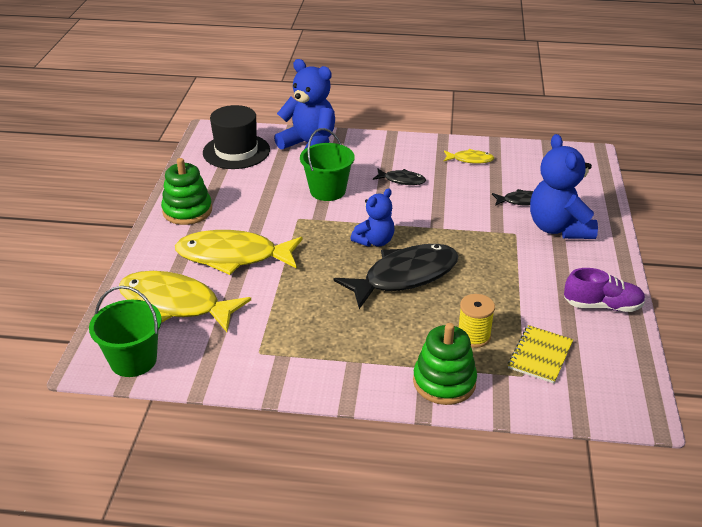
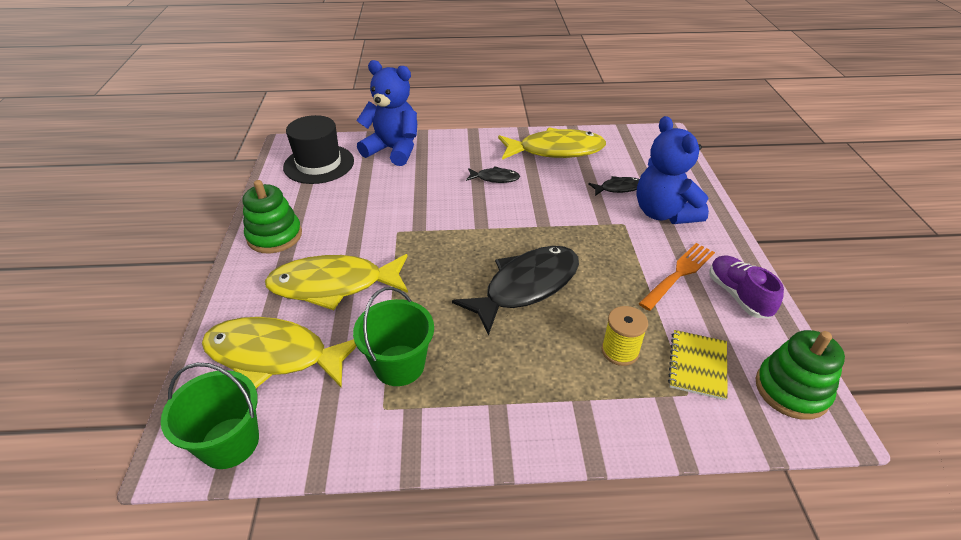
camera: 10 degrees left, 5 degrees up
green bucket [300,128,355,201] -> green bucket moved to [353,287,434,386]
blue teddy bear [351,188,394,247] -> none
green stacking toy [413,323,477,405] -> green stacking toy moved to [756,330,845,420]
yellow fish [444,149,494,164] -> yellow fish [498,127,606,160], size x2.13
purple shoe [564,268,645,312] -> purple shoe turned 105 degrees counterclockwise [709,255,784,318]
none -> orange fork [638,243,715,311]

